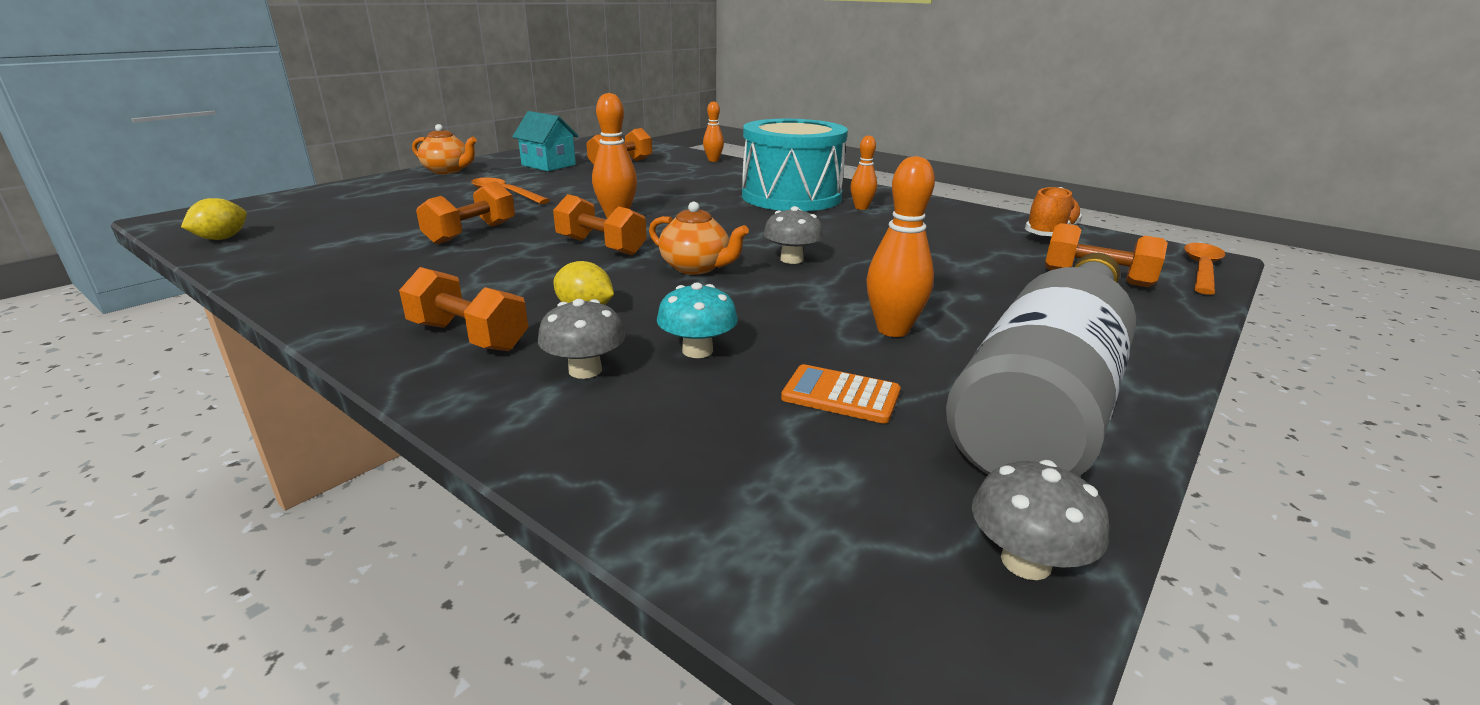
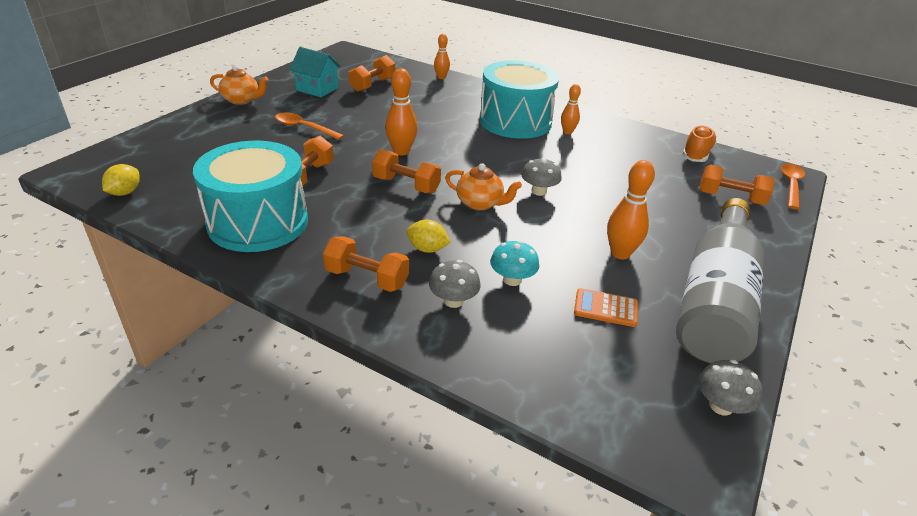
camera: 10 degrees left, 10 degrees up
none -> turquoise drum [193,141,308,252]

